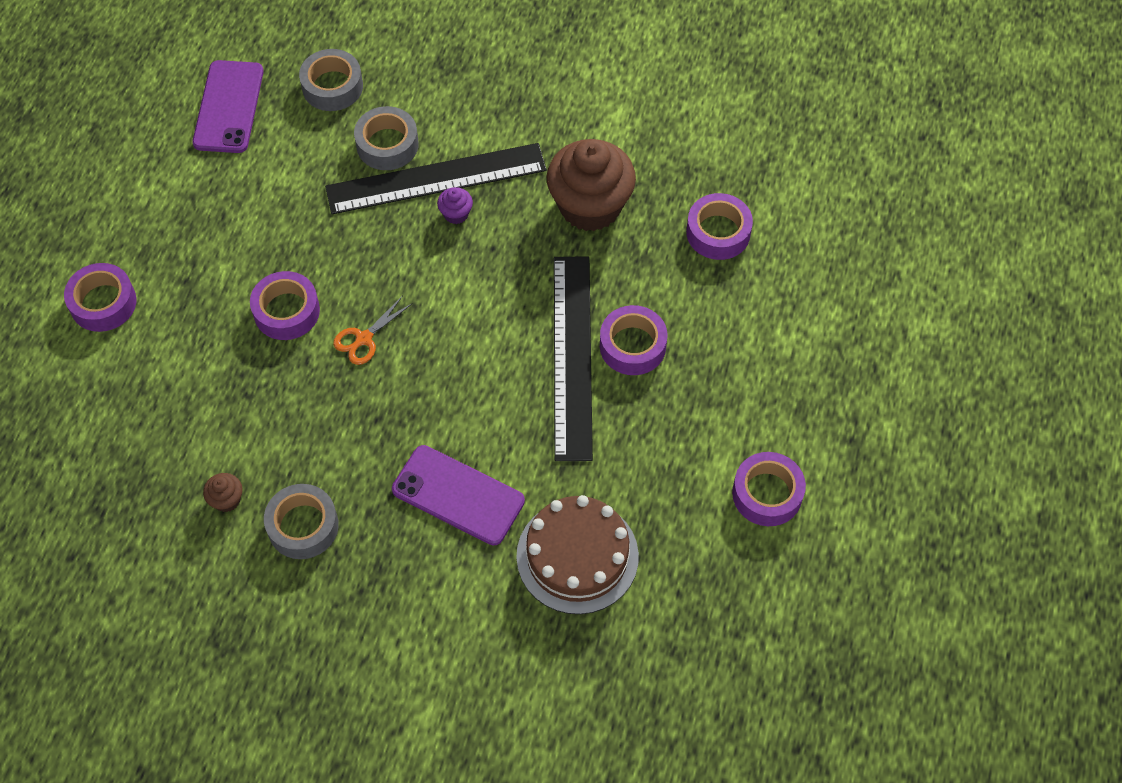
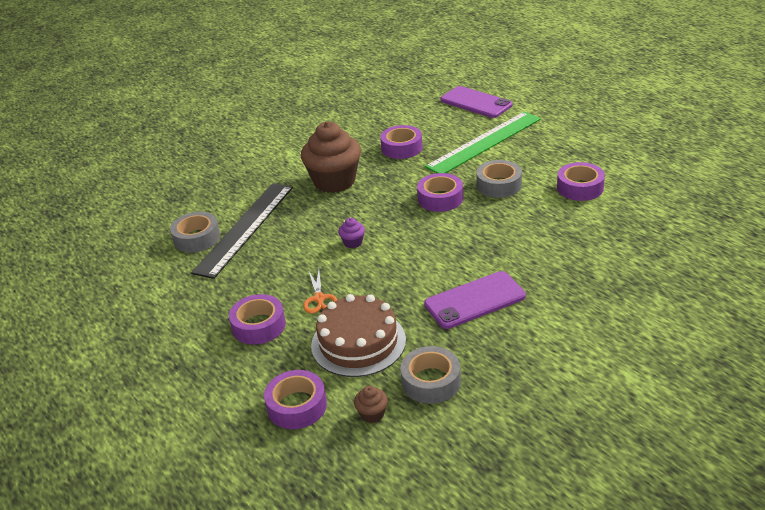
camera: 50 degrees left, 25 degrees down
purple tape [64,263,136,332] -> purple tape moved to [264,370,327,429]
purple phone [192,60,264,153] -> purple phone moved to [441,86,512,118]
grey tape [299,49,363,111] -> grey tape moved to [476,160,522,198]
purple cupcake [437,187,473,224] -> purple cupcake moved to [338,218,365,248]
brown cake [516,495,639,614] -> brown cake moved to [311,294,406,377]
black ruler [554,257,593,461] -> none
none -> green ruler [425,112,541,173]

